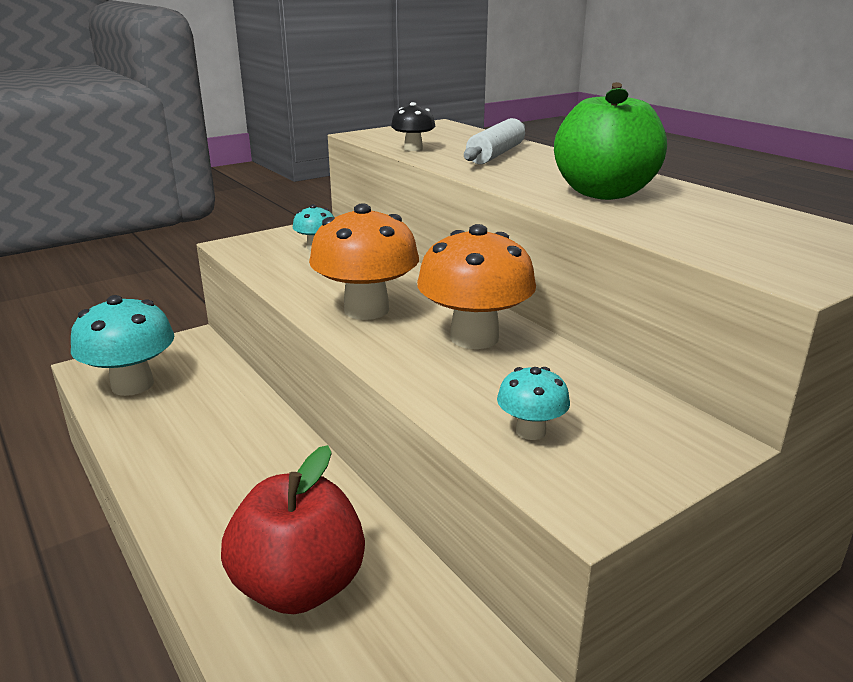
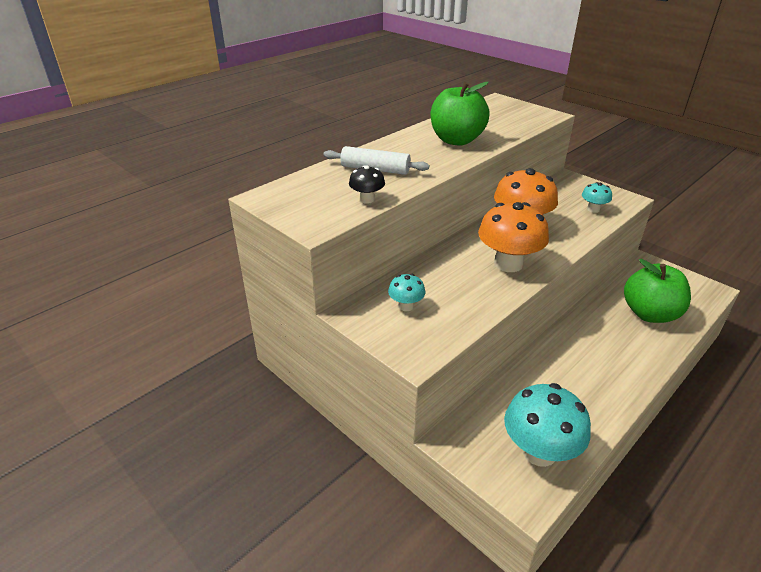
camera: 100 degrees left, 10 degrees up
red apple [221,445,365,614] -> green apple [624,259,691,323]

